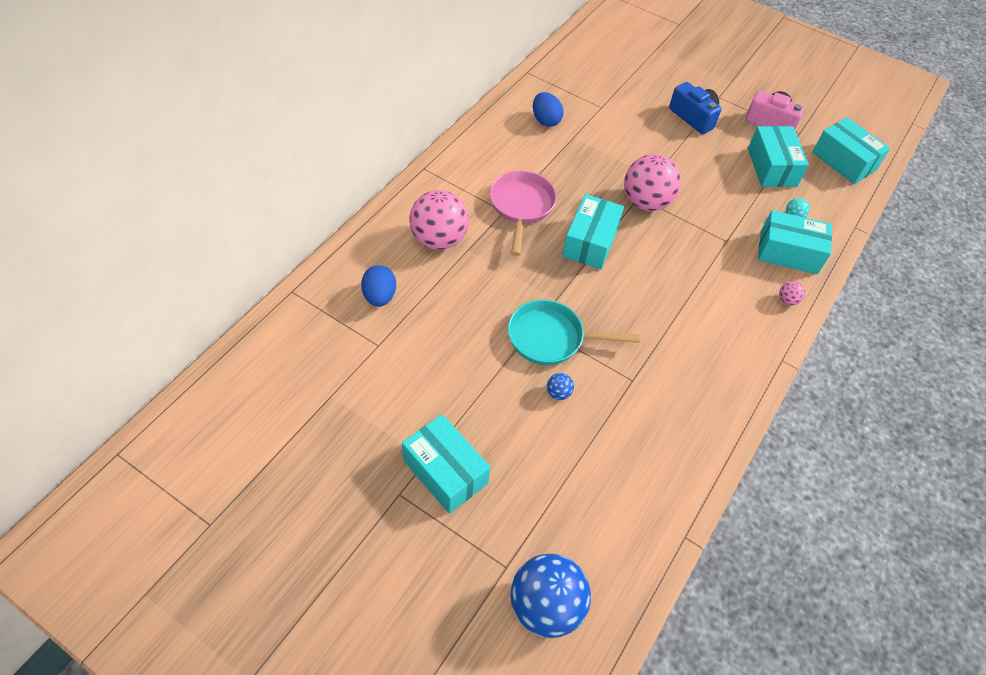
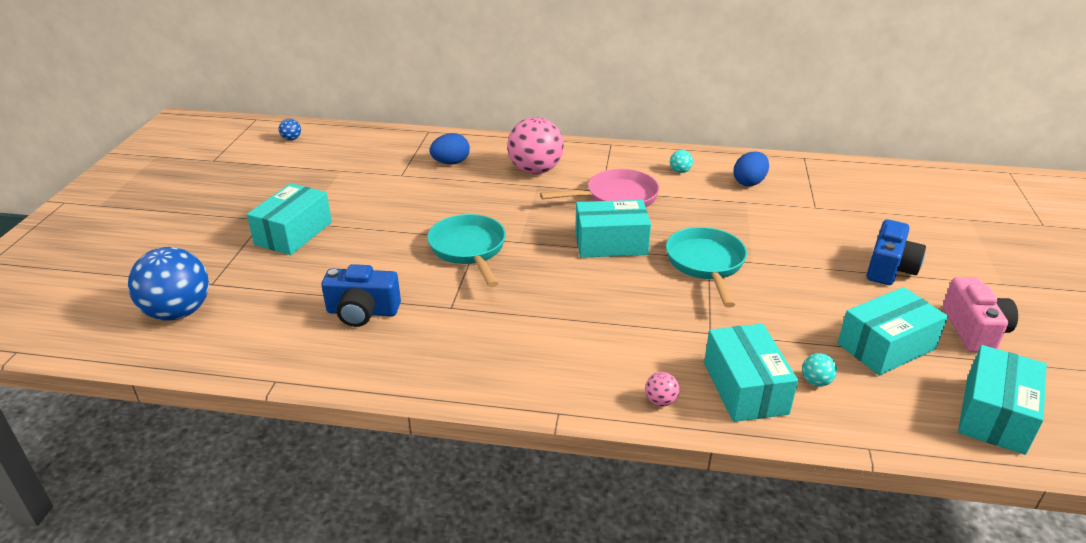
camera: 70 degrees right, 20 degrees down
blue ball [547,373,574,400] -> blue ball moved to [279,119,301,140]
pink ball [624,154,681,211] -> turquoise pan [666,227,747,308]
none -> blue camera [321,264,401,327]
none -> turquoise ball [670,150,693,173]

